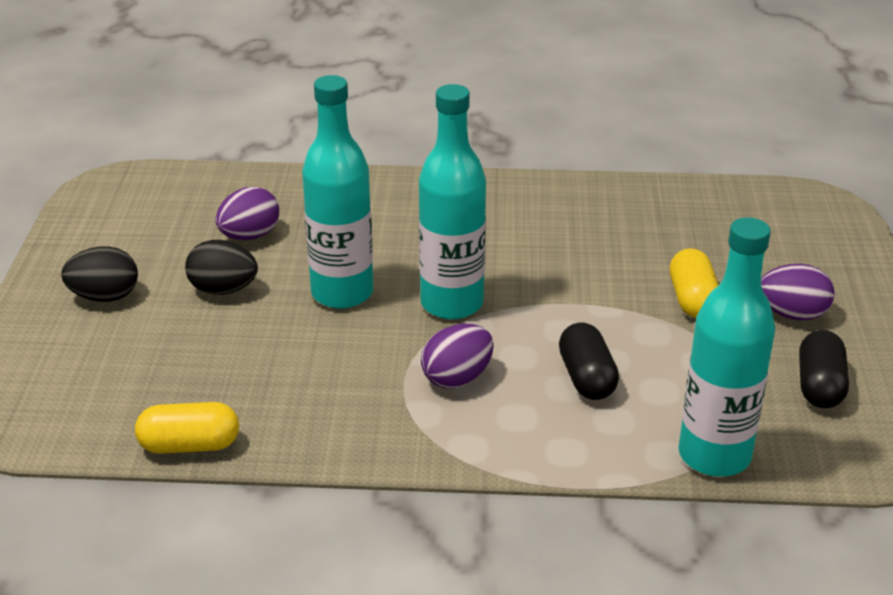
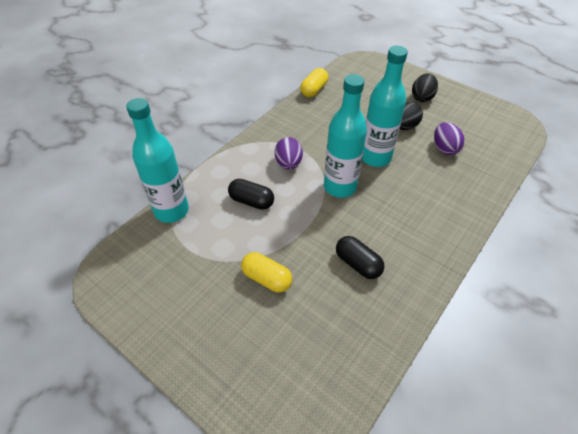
camera: 125 degrees right, 15 degrees up
purple egg [761,264,834,320] -> none
black capsule [799,330,849,408] -> black capsule moved to [336,236,385,279]

